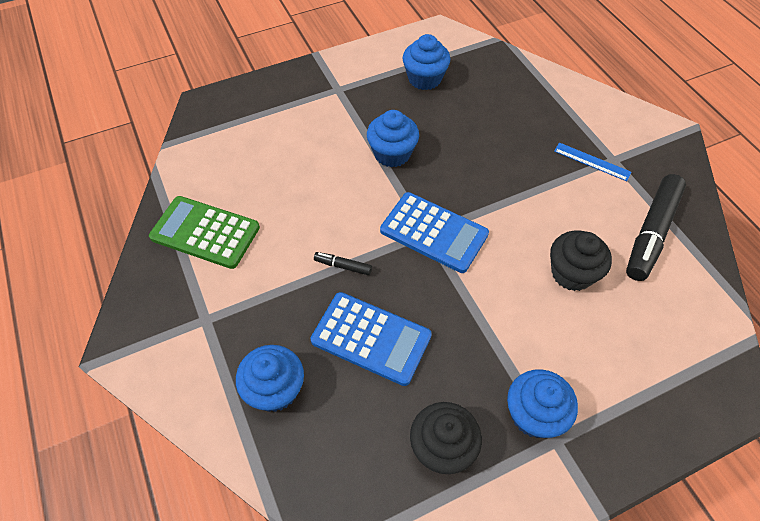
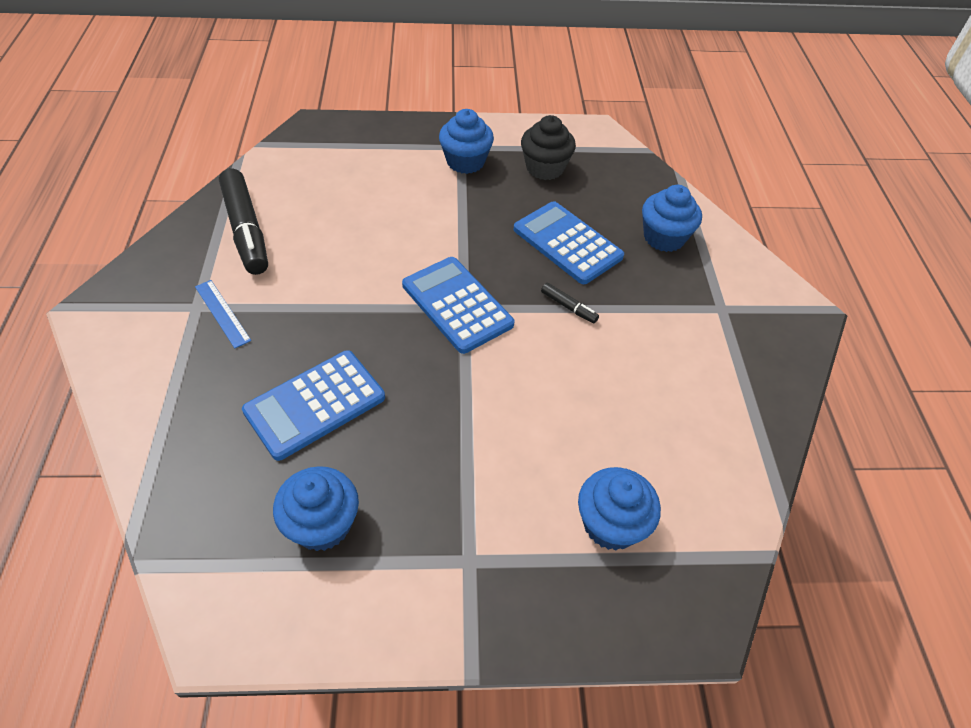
camera: 160 degrees left, 5 degrees down
green calculator [149,196,260,269] -> none
blue cupcake [367,110,419,167] -> blue cupcake moved to [578,467,661,550]
black cupcake [550,231,612,291] -> none
black marker [626,174,686,281] -> black marker turned 105 degrees clockwise [219,169,268,275]
none -> blue calculator [242,350,385,461]

